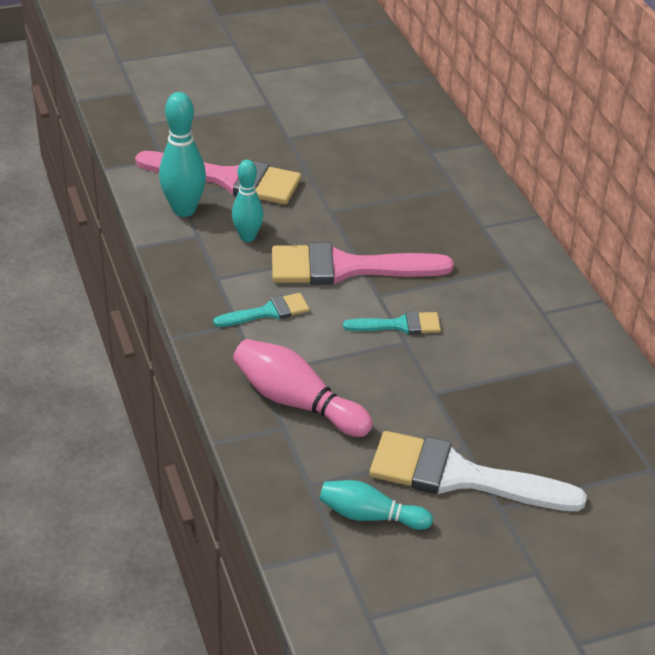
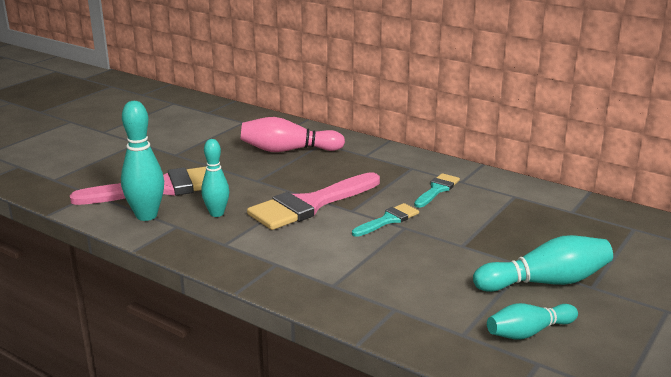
camera: 35 degrees left, 15 degrees down
turquoise brush [213,293,309,327] -> turquoise brush moved to [414,173,460,208]
pink bowling pin [233,339,373,437] -> pink bowling pin moved to [241,117,345,152]
white brush [370,431,587,511] -> turquoise bowling pin [473,235,613,292]

